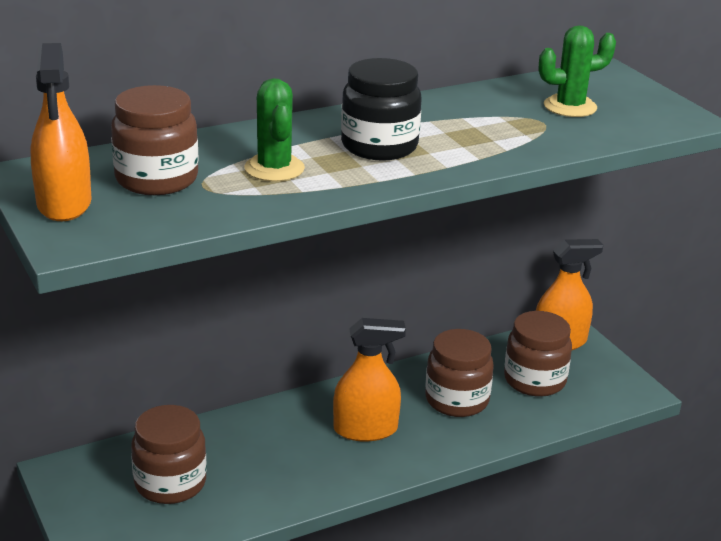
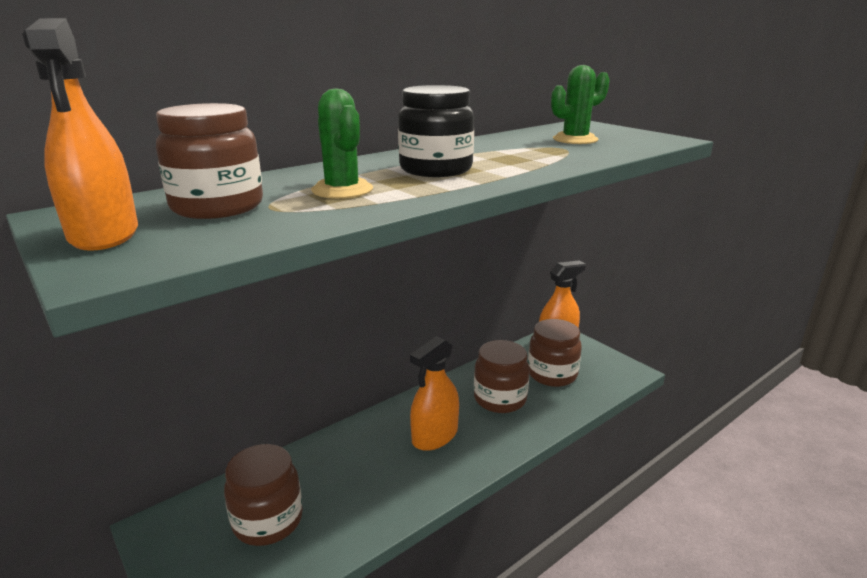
camera: 10 degrees left, 5 degrees down
orange spray bottle [333,318,406,441] -> orange spray bottle turned 150 degrees clockwise [410,336,459,451]

